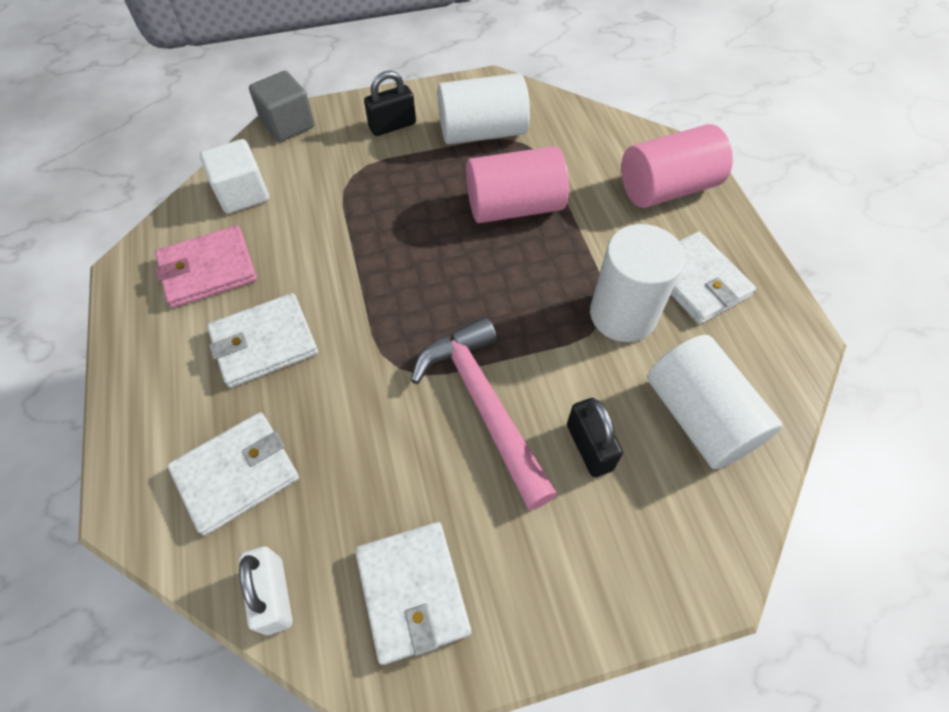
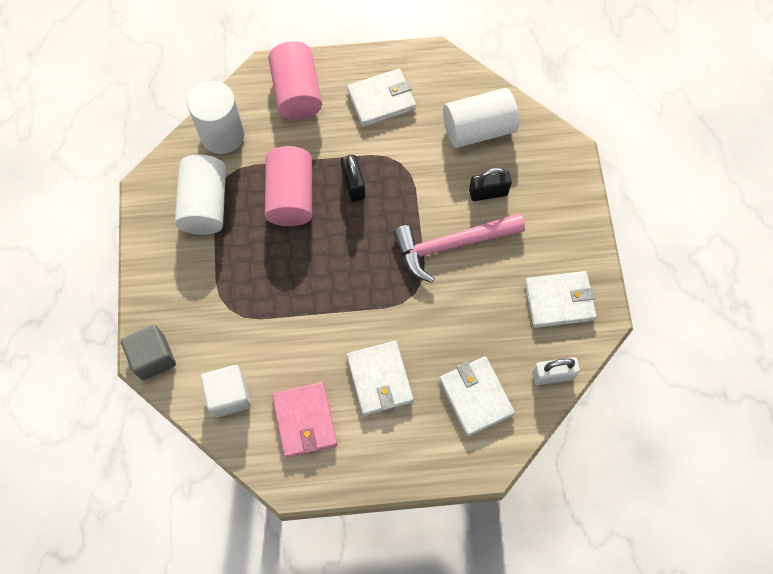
camera: 80 degrees left, 10 degrees up
black padlock [364,71,416,136] -> black padlock moved to [341,154,365,202]
white cylinder [590,224,685,342] -> white cylinder moved to [187,81,245,154]

